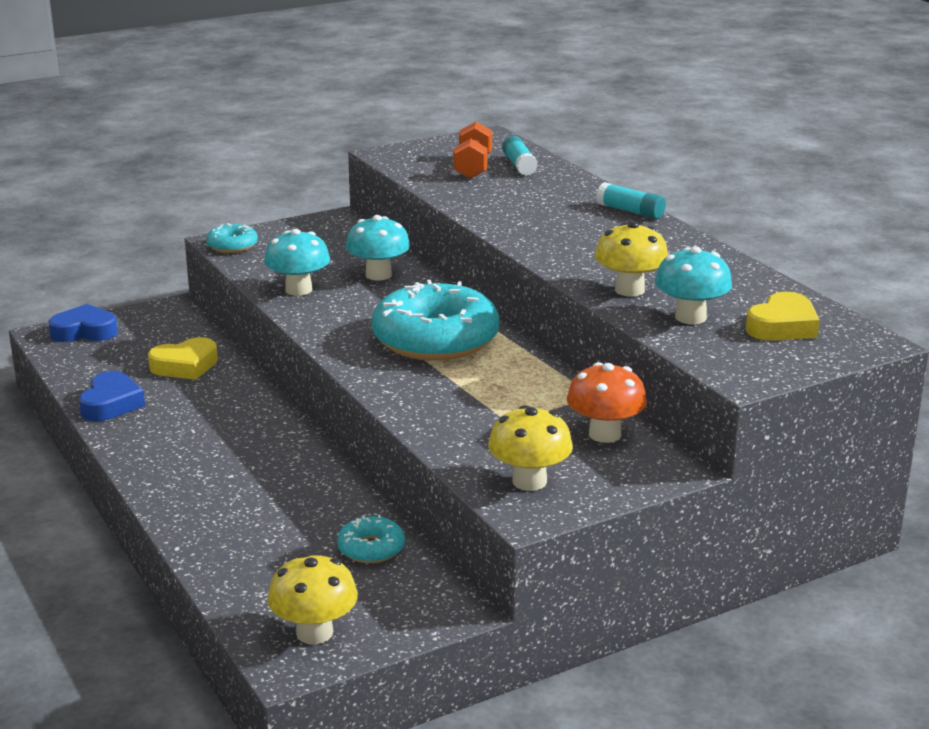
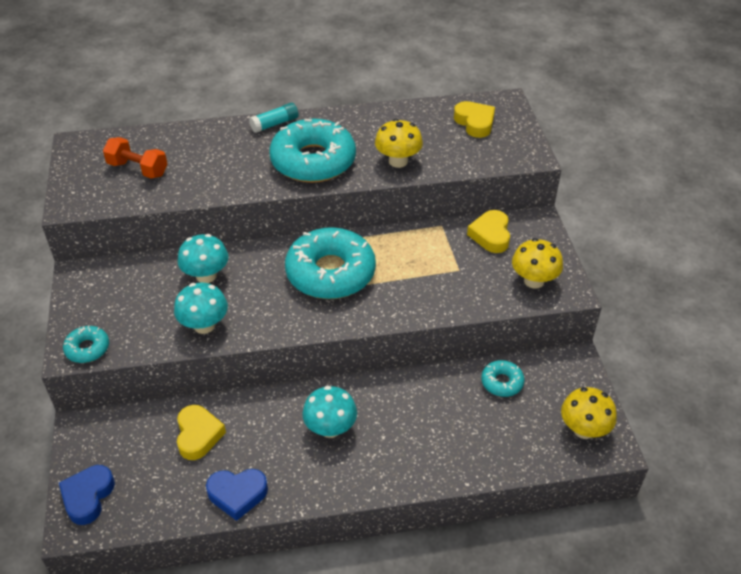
camera: 70 degrees left, 20 degrees up
blue heart [79,371,145,421] -> blue heart turned 150 degrees clockwise [206,469,268,521]
turquoise glue stick [502,136,538,176] -> none
orange mushroom [567,362,647,443] -> yellow heart [467,210,510,253]
turquoise mushroom [655,246,732,324] -> turquoise mushroom moved to [302,386,357,438]
none -> turquoise donut [269,119,356,183]

